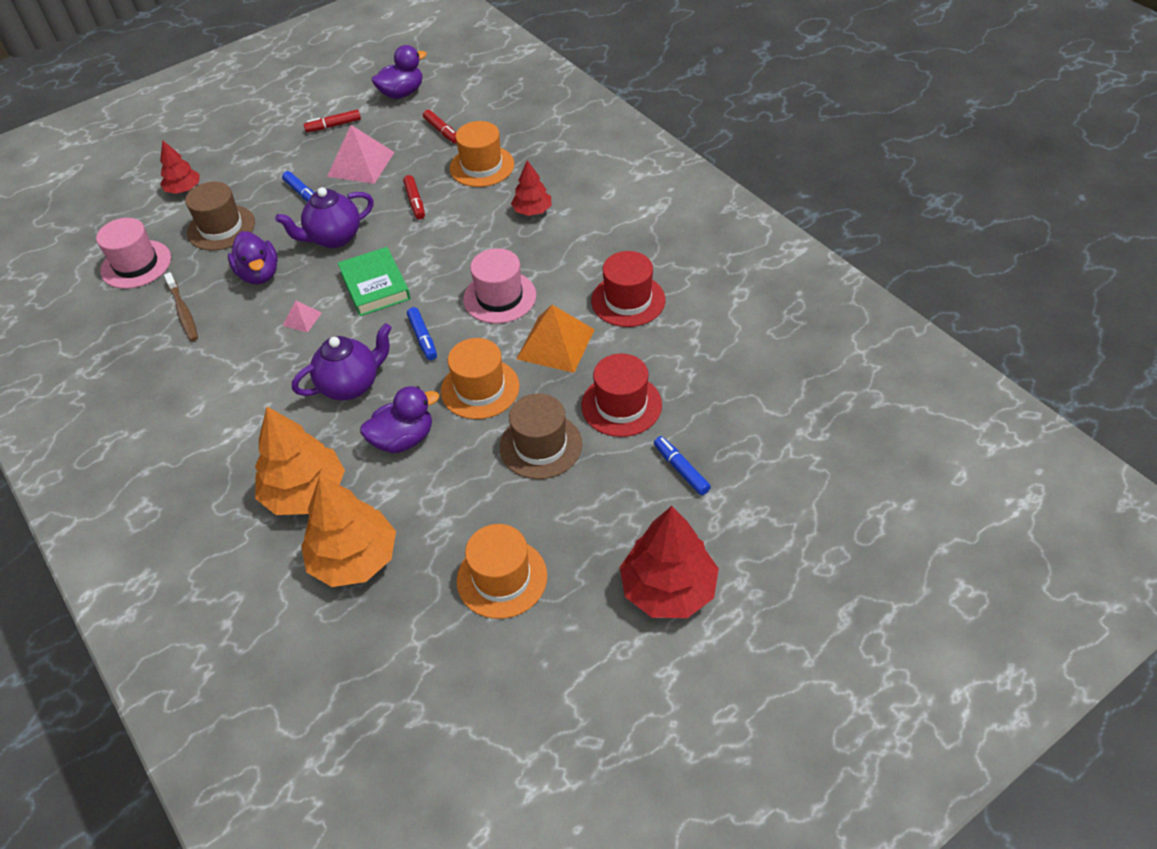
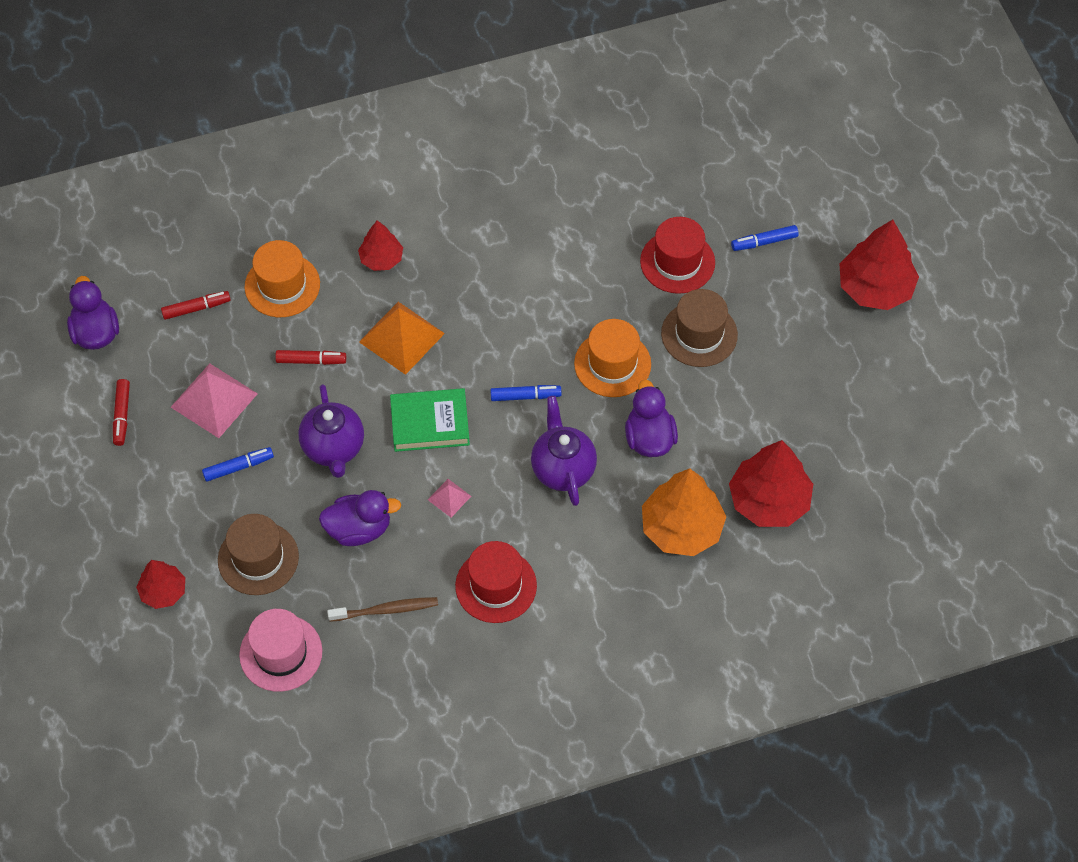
camera: 75 degrees left, 10 degrees up
orange tree [301,476,396,587] -> red tree [729,440,813,527]
orange hat [457,524,547,619] -> none
pink hat [463,248,536,324] -> none
orange pyramid [517,305,595,373] -> orange pyramid moved to [359,302,445,375]
red hat [591,251,666,327] -> red hat moved to [455,541,537,623]

